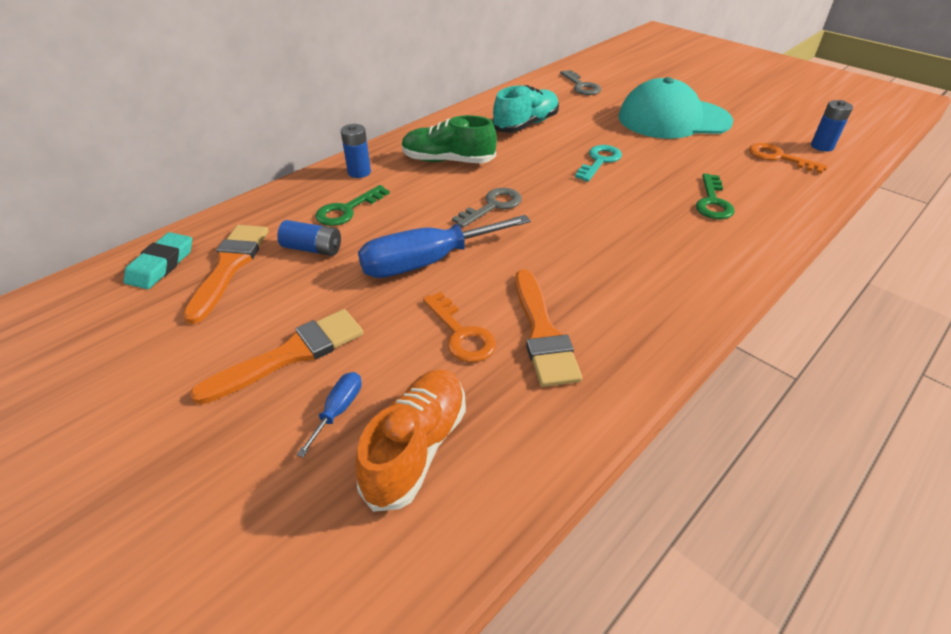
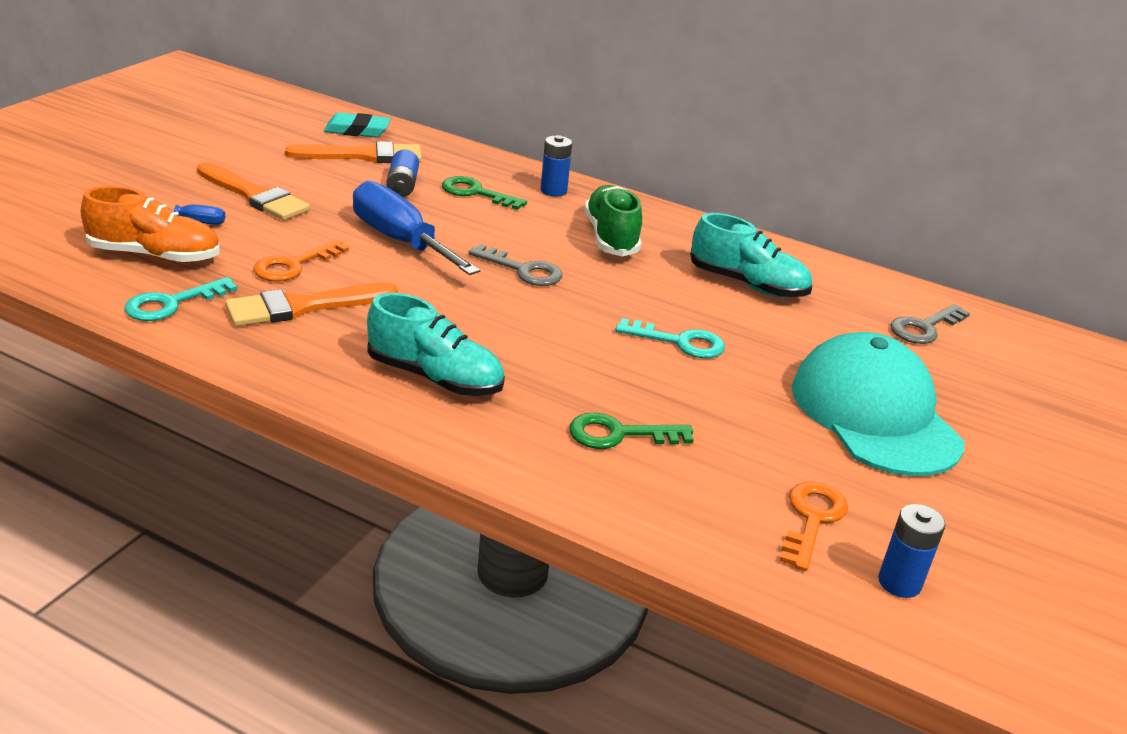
camera: 70 degrees right, 10 degrees down
none -> turquoise key [125,277,237,321]
none -> turquoise shoe [367,293,505,396]

